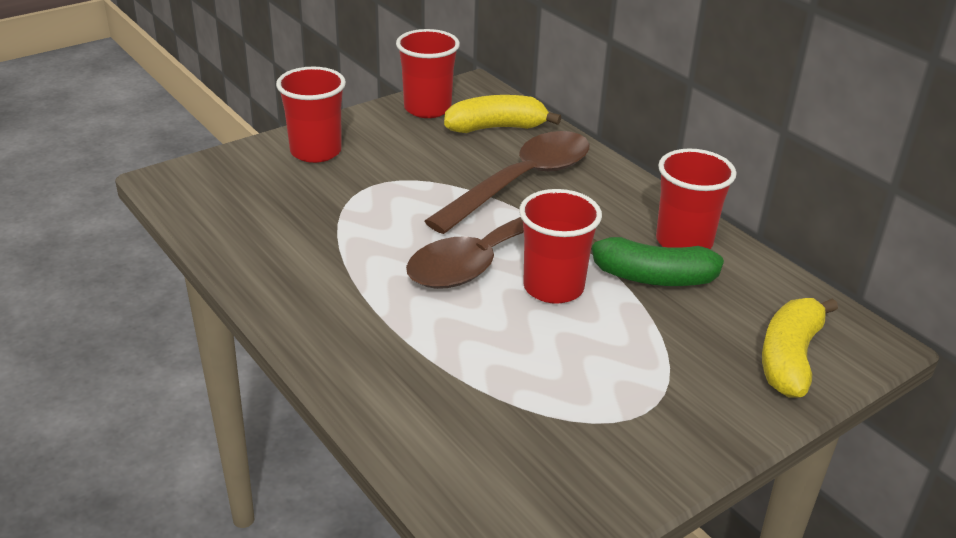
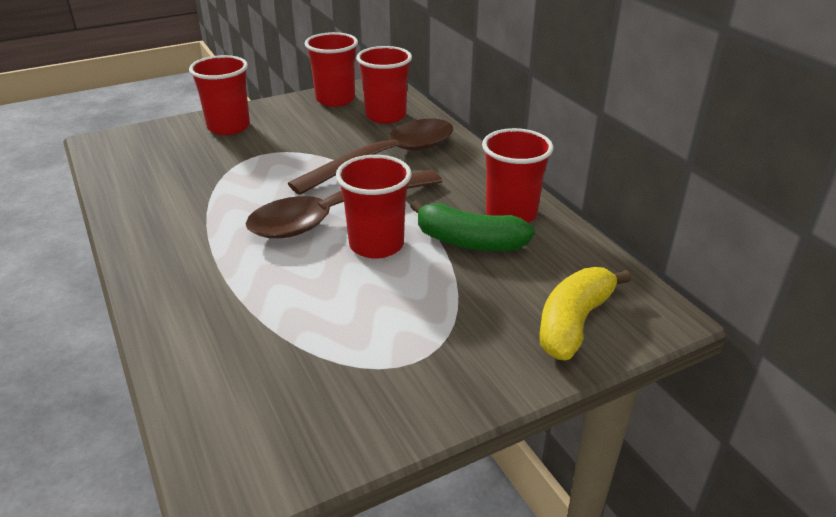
camera: 10 degrees right, 0 degrees up
yellow banana [444,95,561,133] -> red cup [356,46,412,124]

